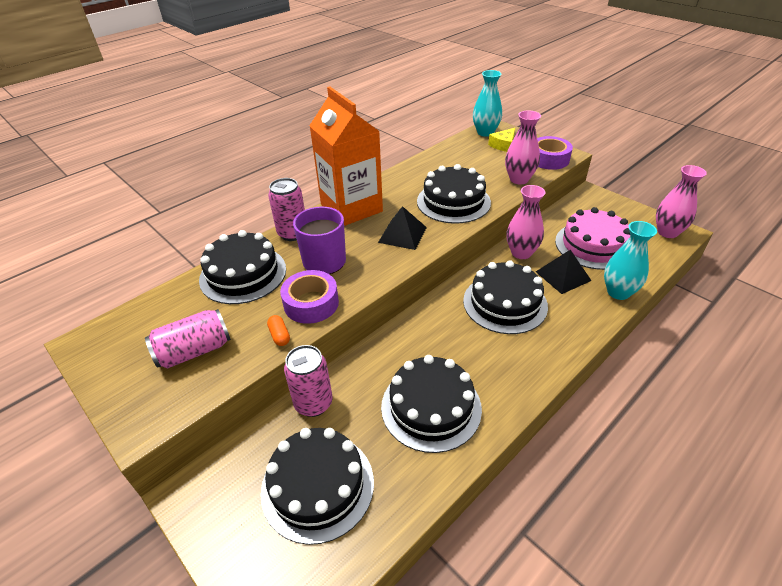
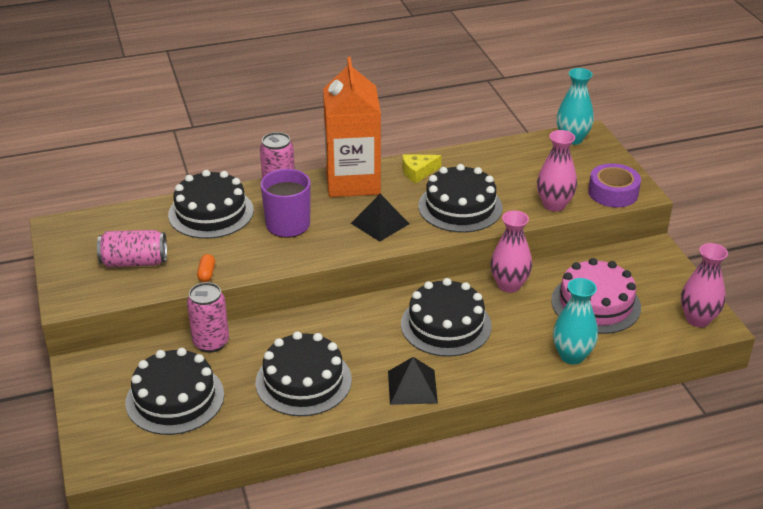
camera: 25 degrees right, 5 degrees down
purple tape [280,270,339,324] -> none
yellow cheese [488,128,515,152] -> yellow cheese moved to [402,154,442,183]
black pyramid [536,250,591,294] -> black pyramid moved to [388,357,438,405]

